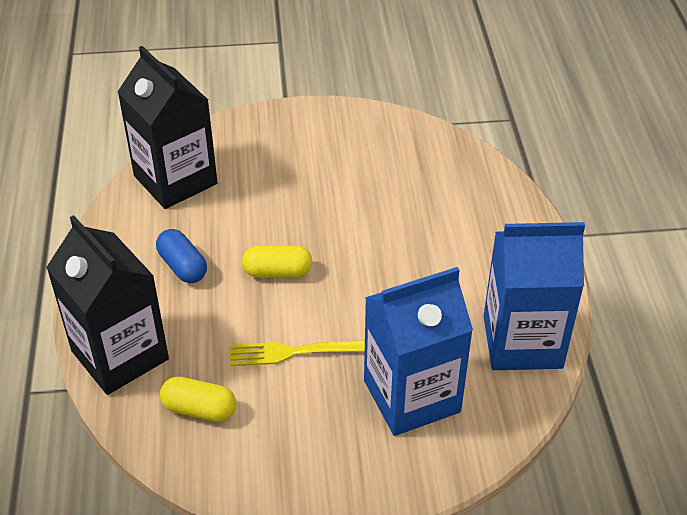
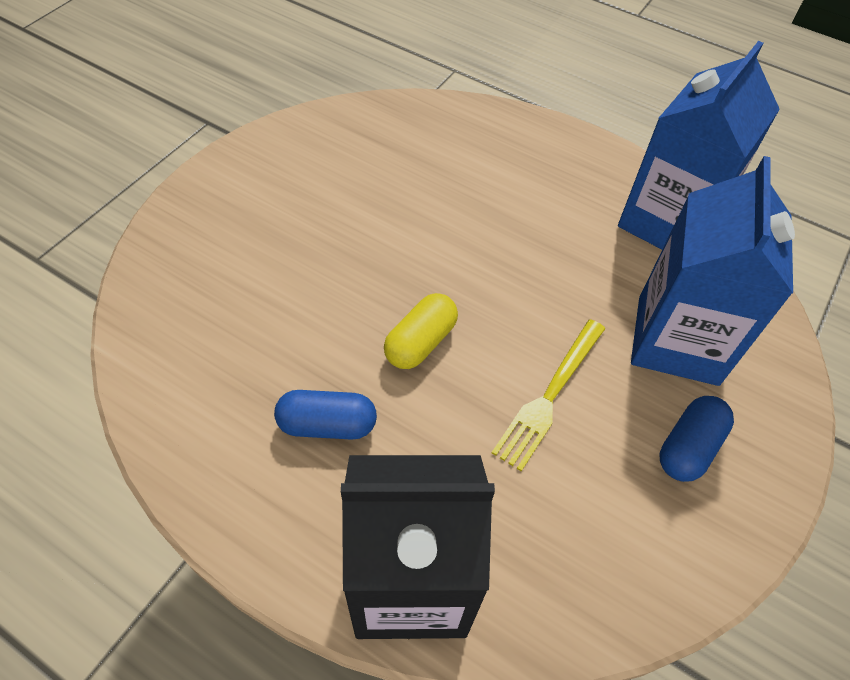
camera: 55 degrees left, 10 degrees up
black carton [118,46,218,209] -> none
yellow capsule [160,377,236,422] -> none
none -> blue capsule [660,396,734,482]

